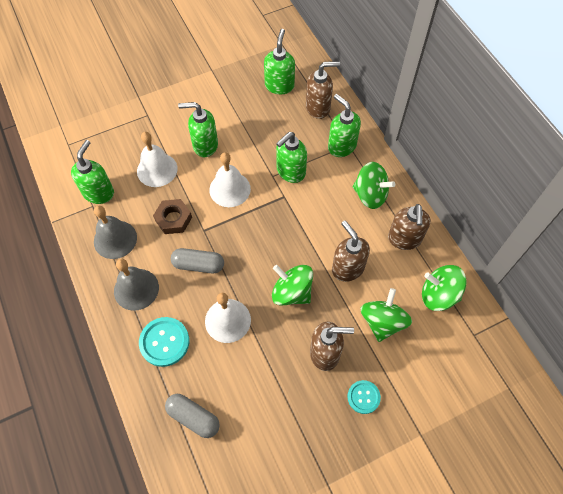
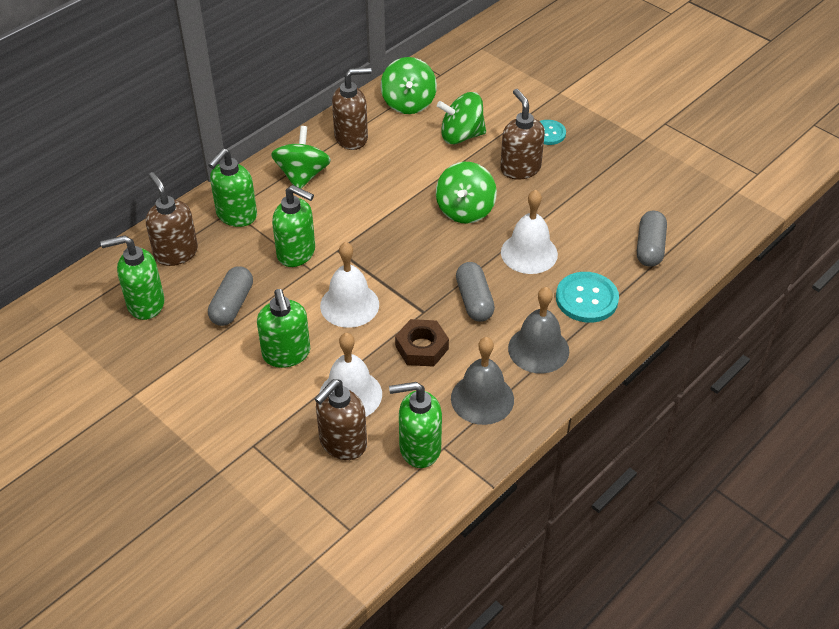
camera: 110 degrees left, 15 degrees down
brown soap dispenser [332,221,370,282] -> brown soap dispenser moved to [315,379,367,460]
none -> grey capsule [208,266,253,326]

